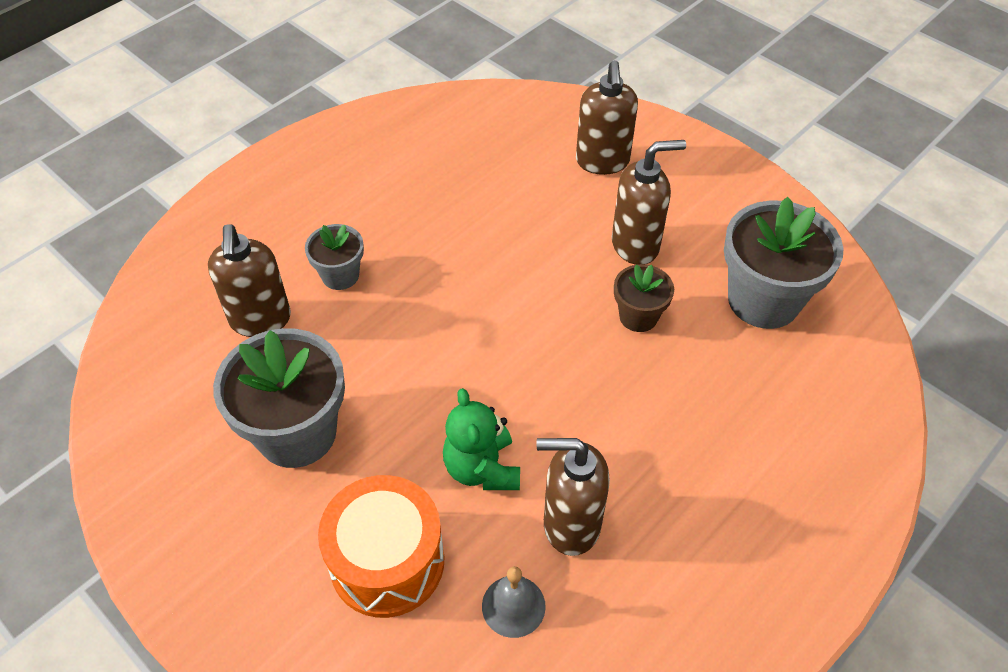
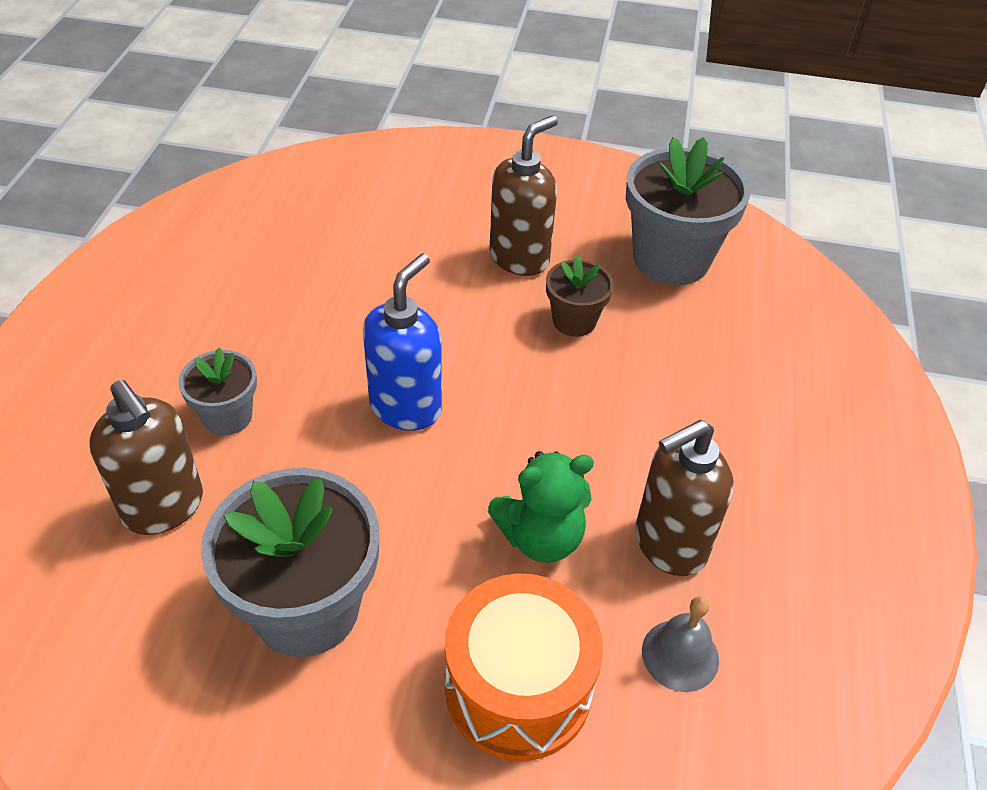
camera: 35 degrees left, 5 degrees down
green teddy bear [443,388,520,490] -> green teddy bear turned 60 degrees counterclockwise [488,451,594,563]
brown soap dispenser [576,60,638,175] -> none
none -> blue soap dispenser [363,254,442,431]

